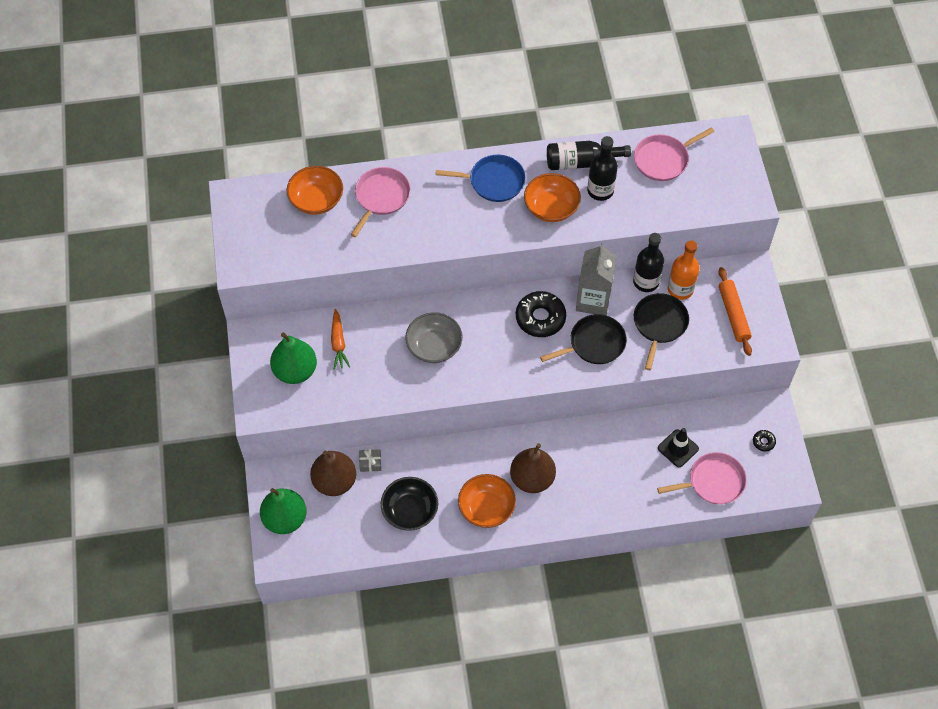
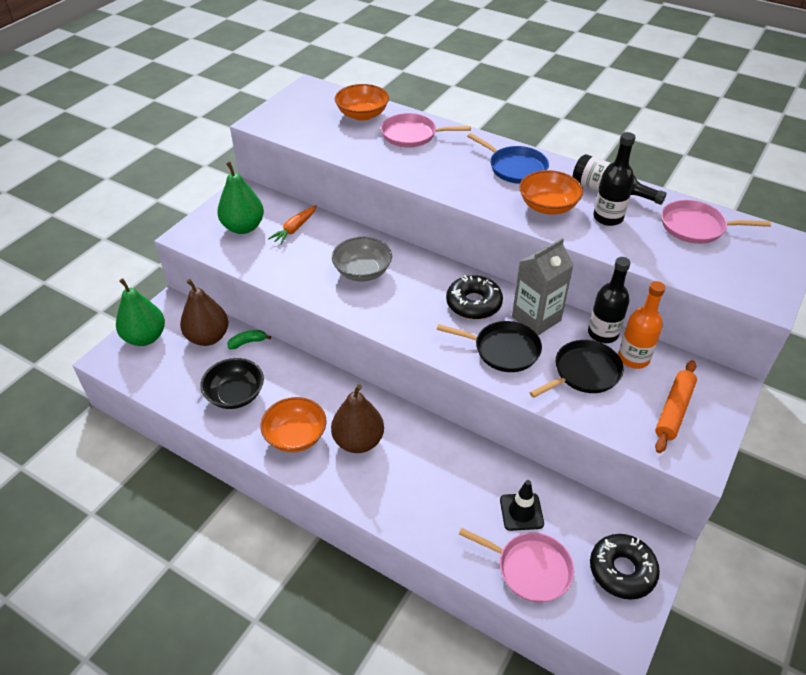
camera: 40 degrees right, 15 degrees down
pink pan [351,167,411,237] -> pink pan turned 150 degrees counterclockwise [381,113,471,147]
grey gift [359,449,381,472] -> green banana [227,330,271,349]
black donut [753,430,776,452] -> black donut [590,534,660,600], size x2.20

